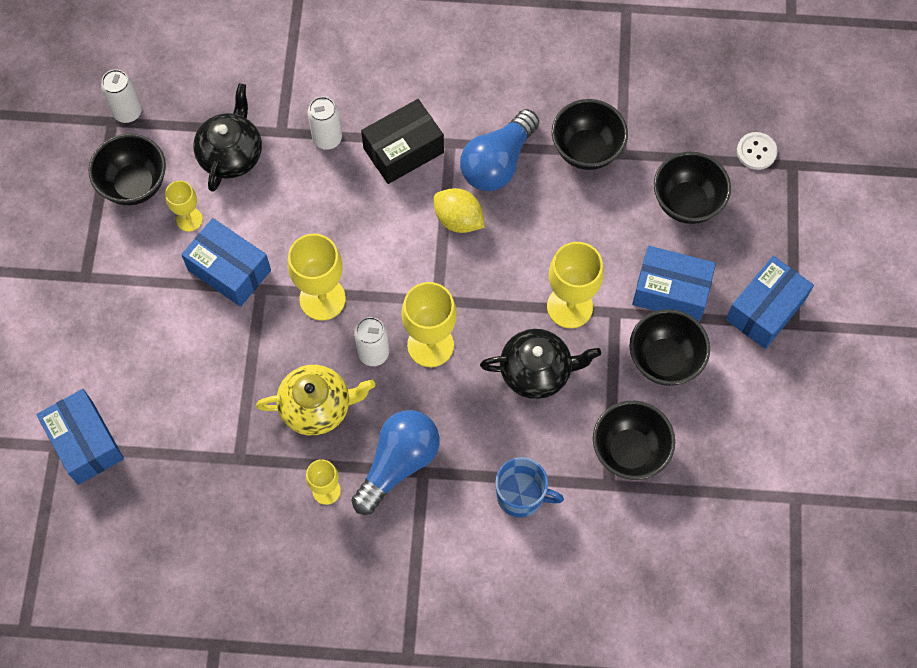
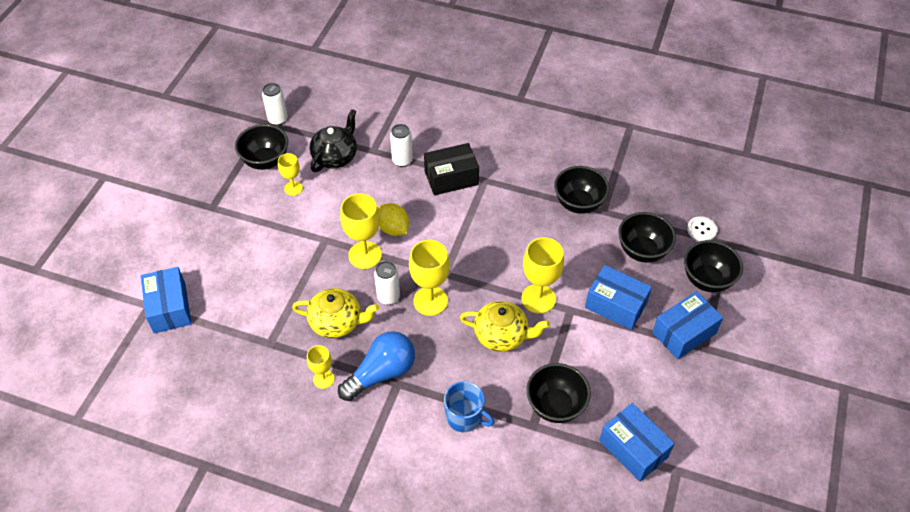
camera: 15 degrees right, 15 degrees down
blue box [181,218,271,307] -> blue box moved to [599,403,675,482]
yellow lemon [433,188,485,233] -> yellow lemon moved to [378,203,409,236]
blue light bulb [460,109,539,191] -> none
black teapot [480,329,601,399] -> yellow teapot [460,301,550,352]
black bowl [629,309,710,386] -> black bowl moved to [684,240,743,292]

